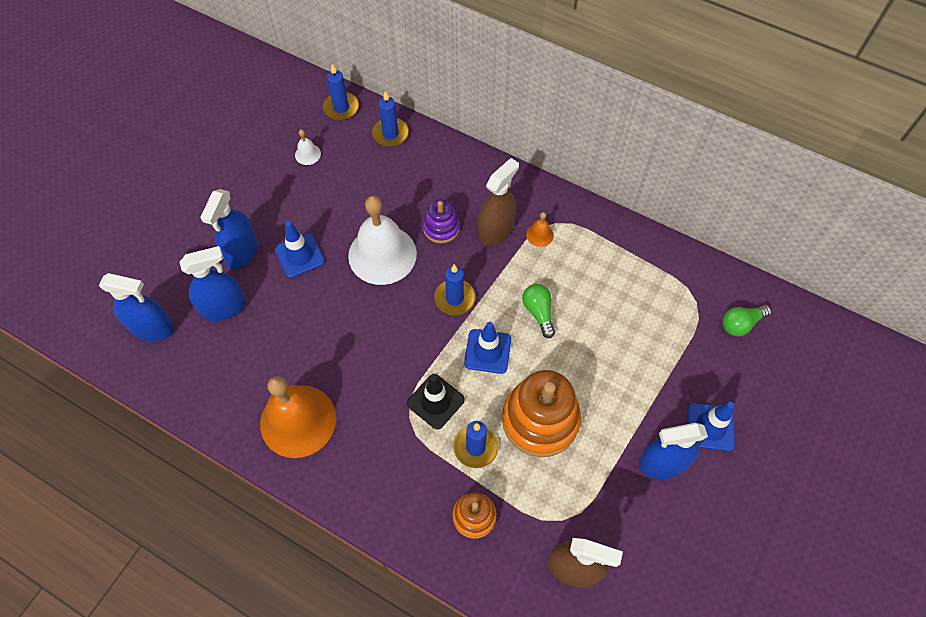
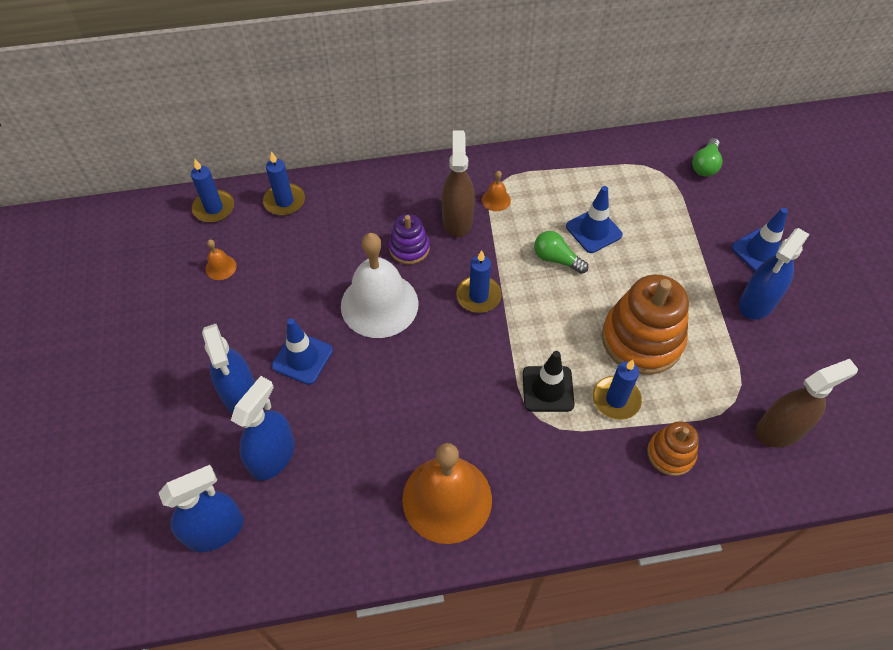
camera: 40 degrees left, 5 degrees down
white bell [295,129,321,165] -> orange bell [206,239,237,280]
blue traffic cone [464,322,511,374] -> blue traffic cone moved to [566,186,623,253]

